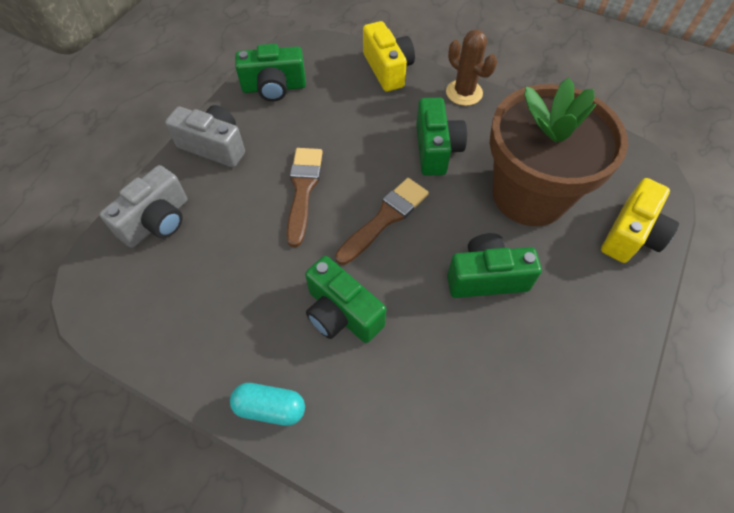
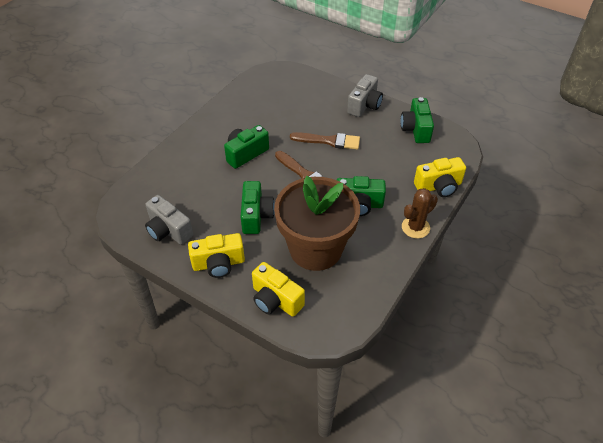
camera: 95 degrees right, 10 degrees down
grey camera [99,165,188,248] -> grey camera moved to [145,195,193,245]
turquoise capsule [230,383,305,426] -> none
none -> yellow camera [188,233,245,278]

